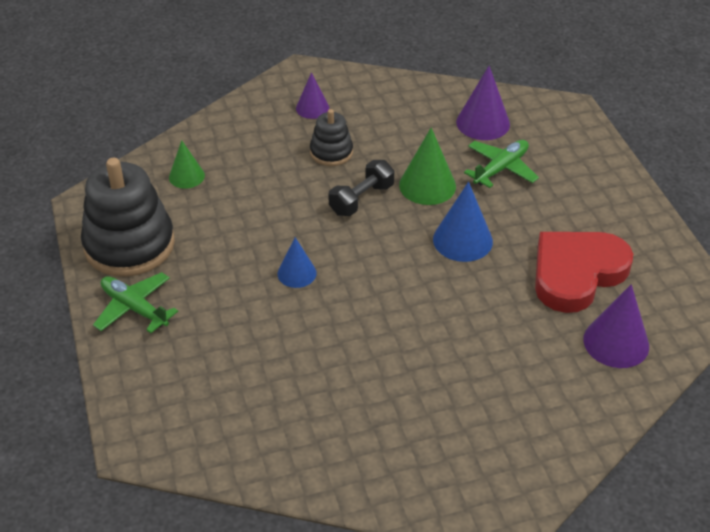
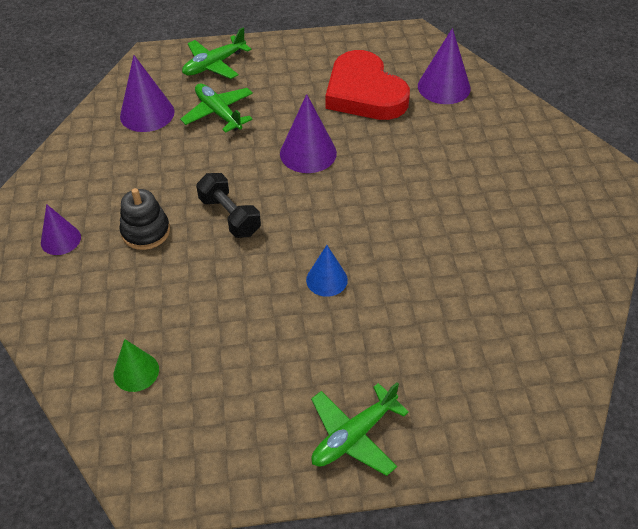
camera: 80 degrees left, 5 degrees up
black stacking toy [81,158,175,277] -> none
green cone [399,127,456,205] -> none
blue cone [433,182,493,262] -> purple cone [280,94,337,173]
none -> green plane [182,28,252,79]

